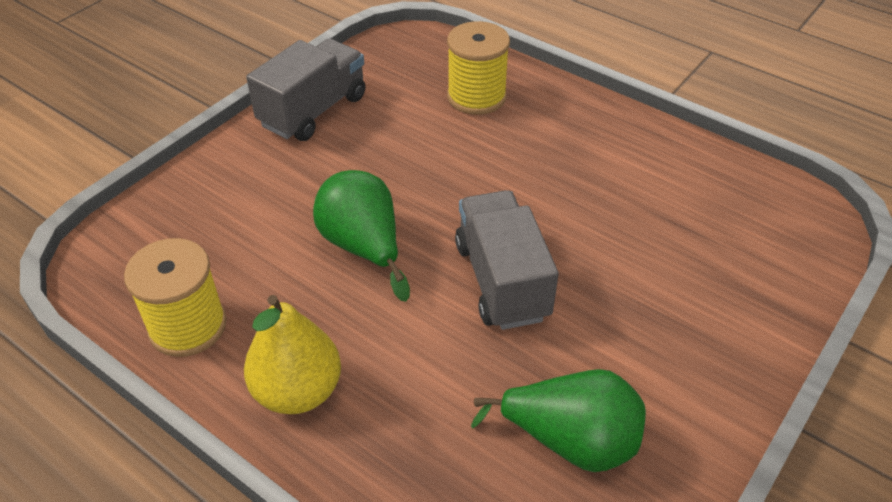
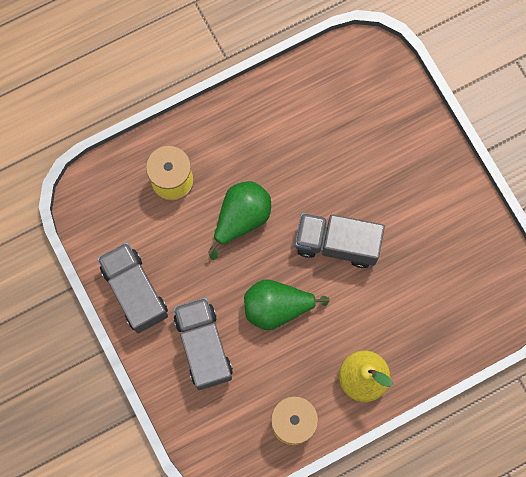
camera: 65 degrees left, 30 degrees up
green pear [471,369,646,472] -> green pear moved to [208,181,271,260]
none -> grey truck [174,298,233,390]

